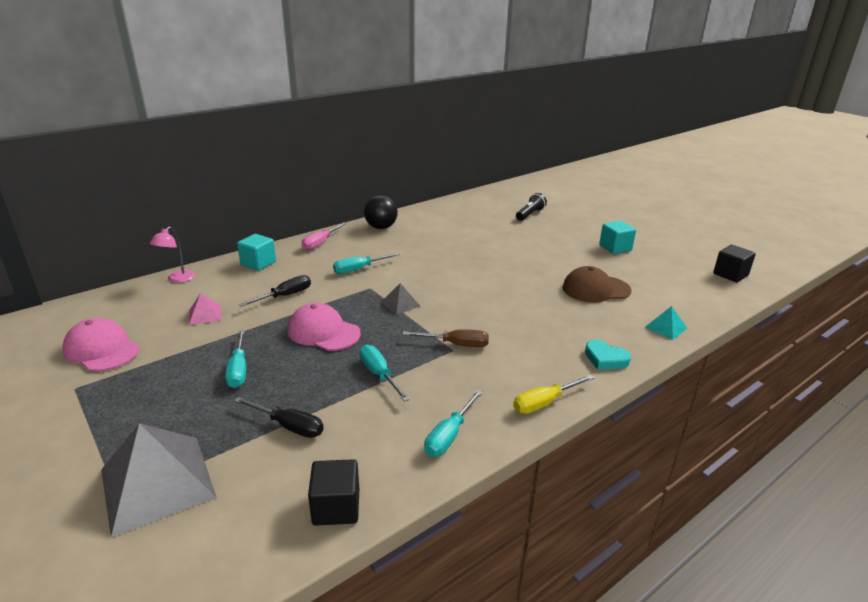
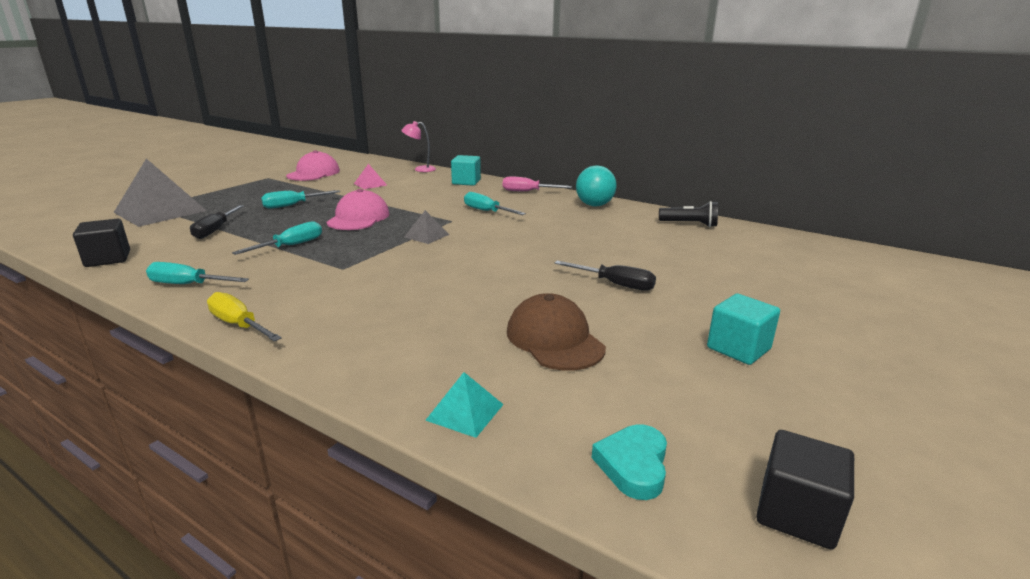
camera: 70 degrees right, 5 degrees down
black screwdriver [239,275,311,307] -> black screwdriver moved to [554,261,656,291]
black ball [364,195,398,229] -> turquoise ball [576,165,617,206]
brown screwdriver [403,329,489,347] -> none
black flashlight [516,193,547,221] -> black flashlight moved to [659,201,718,227]
turquoise heart [585,340,631,370] -> turquoise heart moved to [592,424,667,500]

